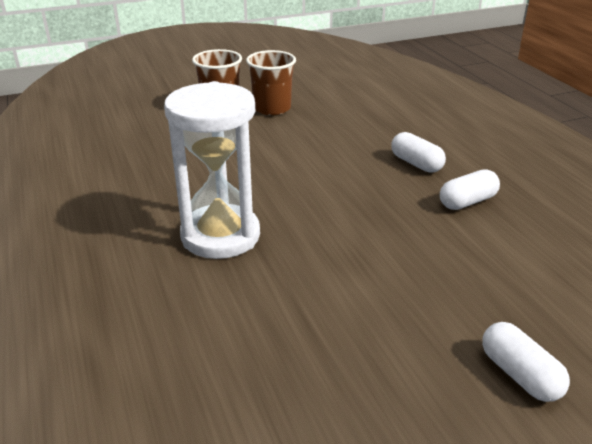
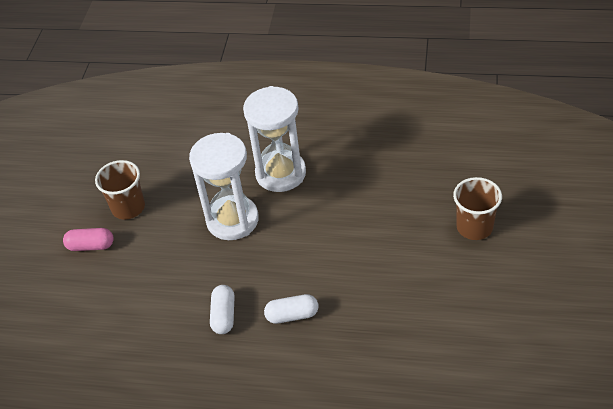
camera: 125 degrees right, 15 degrees up
brown cup [246,50,296,115] -> brown cup moved to [95,160,145,220]
white capsule [482,322,570,402] -> pink capsule [63,228,114,251]
none -> white hourglass [189,133,259,240]

